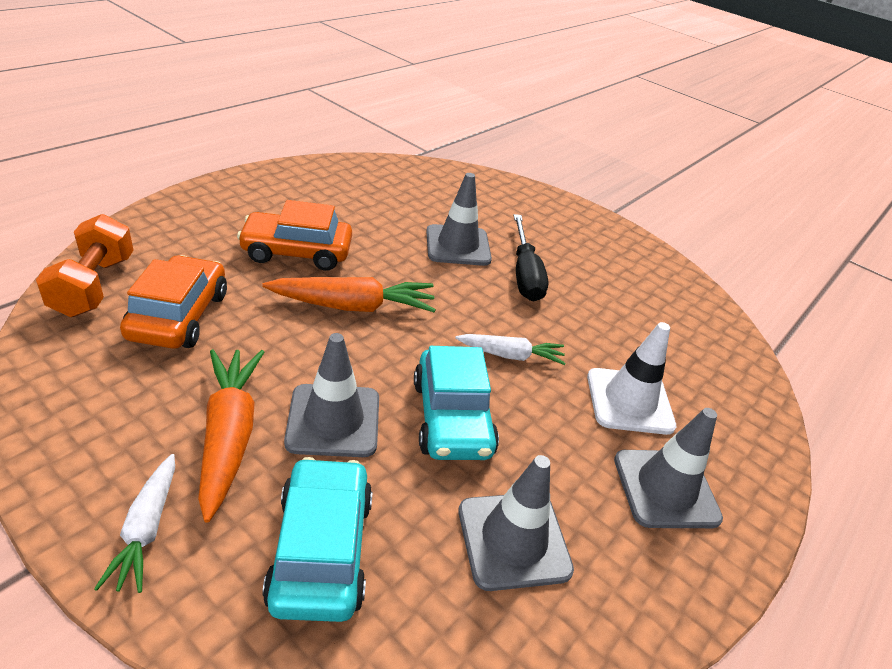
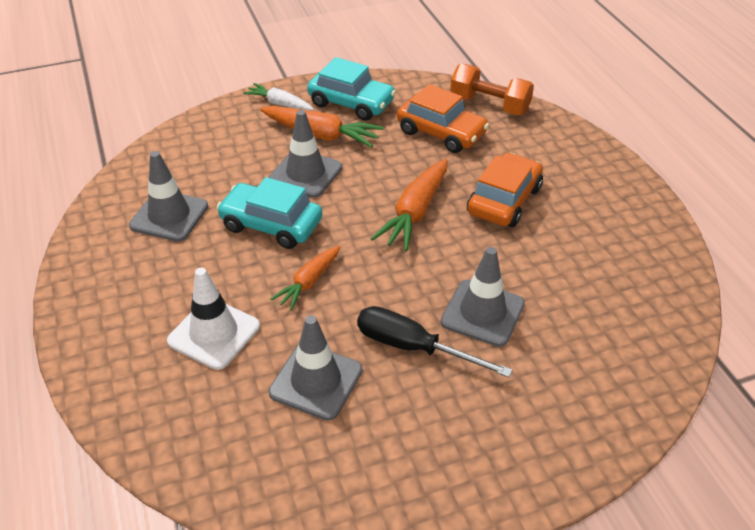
camera: 125 degrees right, 5 degrees up
turquoise car [263,457,373,622] -> turquoise car moved to [307,57,396,121]
white carrot [455,334,566,365] -> orange carrot [270,245,341,310]
grey traffic cone [614,408,723,528] -> grey traffic cone moved to [269,315,362,420]

